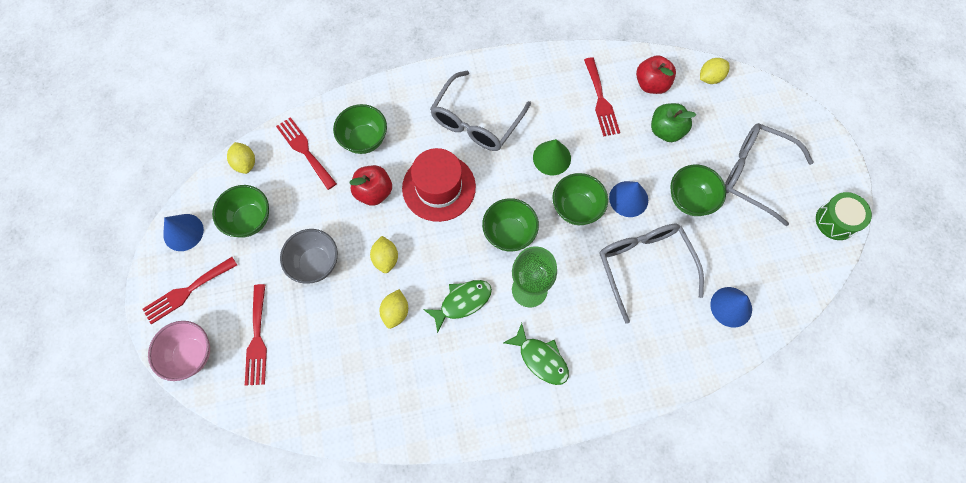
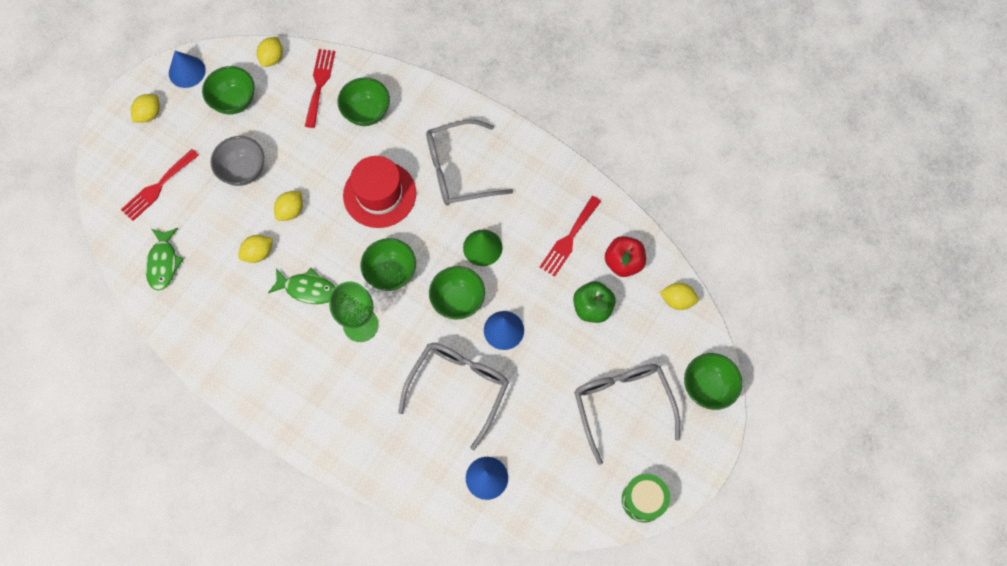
camera: 45 degrees right, 0 degrees up
red fork [143,257,237,324] -> yellow lemon [131,94,160,123]
pink bowl [148,321,210,381] -> none
red apple [349,165,392,206] -> none
green fish [503,323,569,385] -> green fish moved to [146,228,184,291]
green bowl [670,165,726,216] -> green bowl moved to [684,353,743,410]

